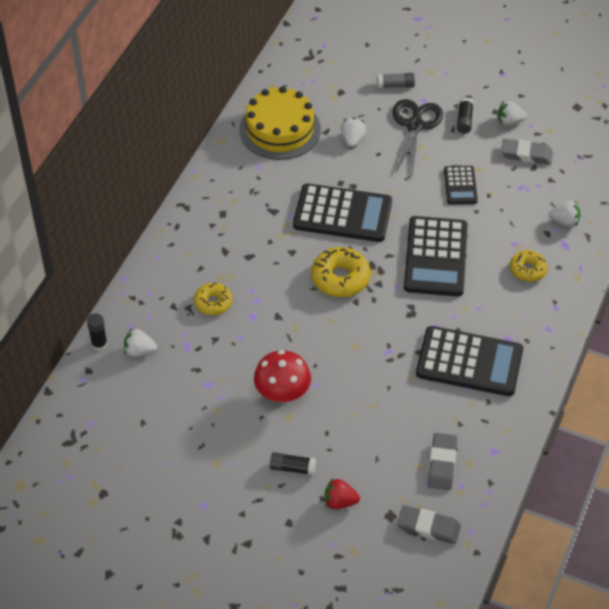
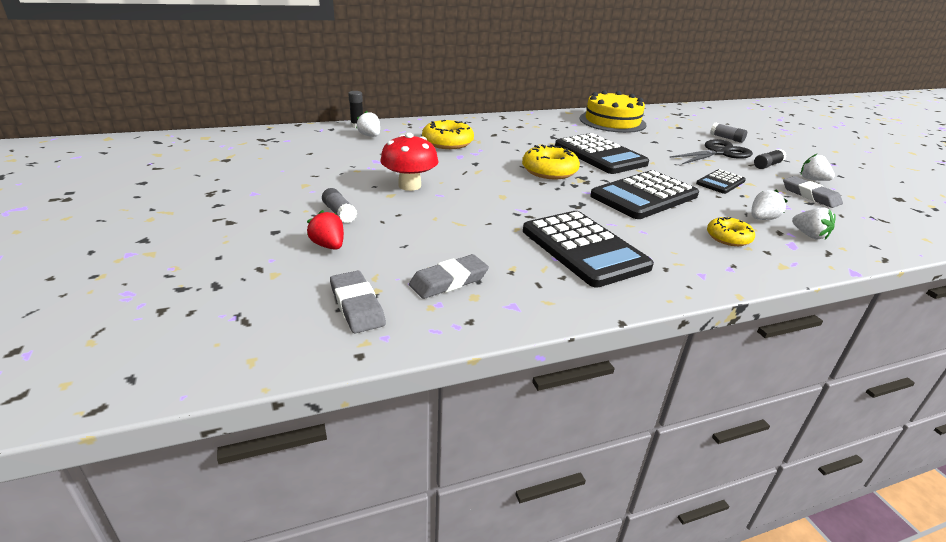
camera: 45 degrees right, 20 degrees down
yellow donut [194,282,232,315] -> yellow donut [422,120,474,149], size x1.57
black glue stick [270,452,316,475] -> grey glue stick [322,188,357,223]
white strawberry [341,117,366,147] -> white strawberry moved to [751,190,787,220]

